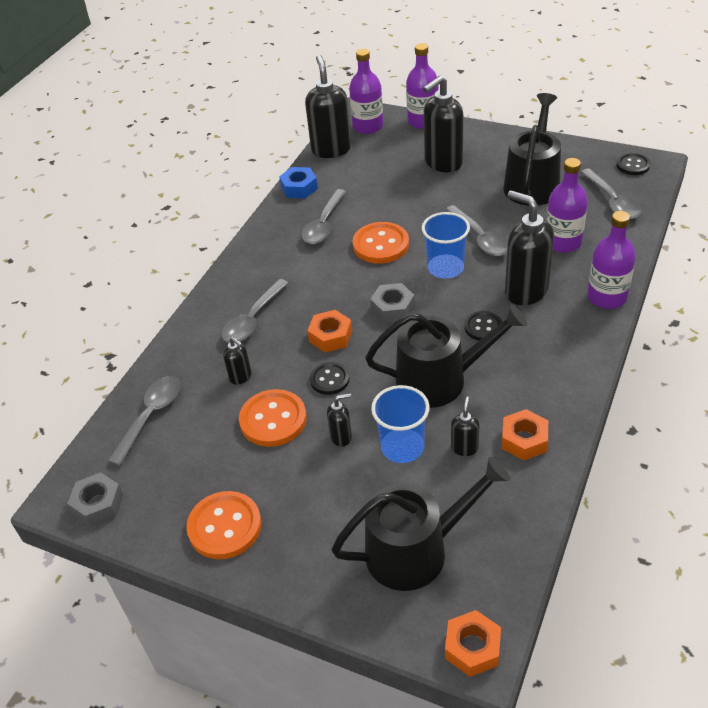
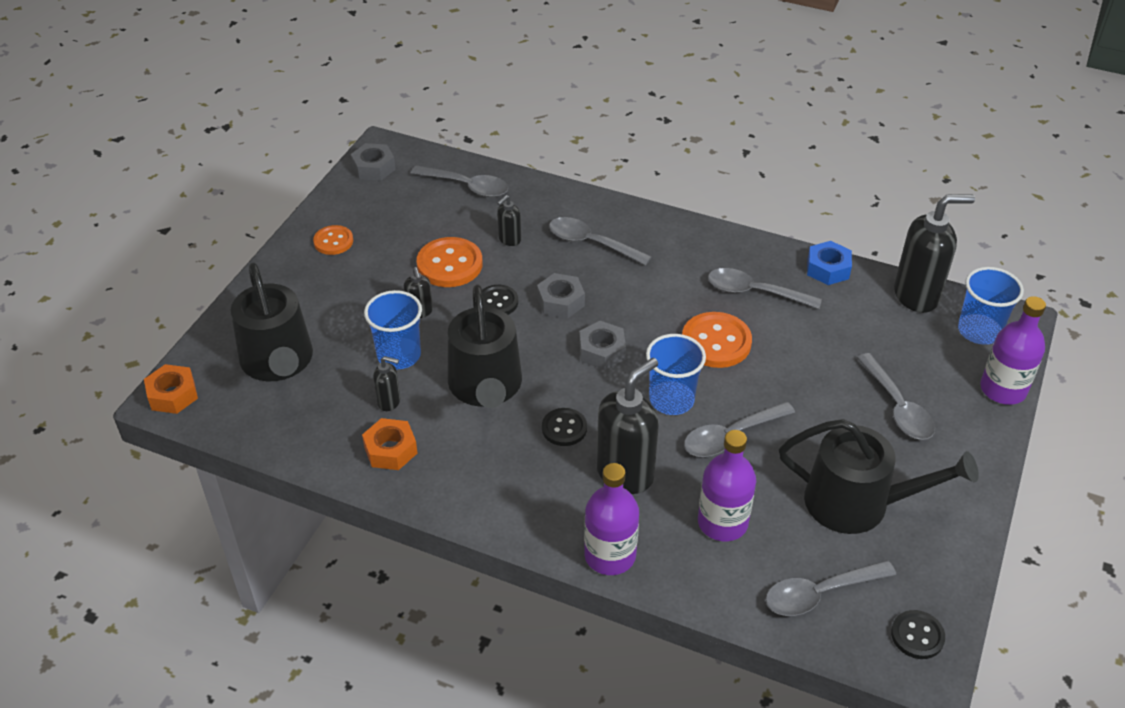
camera: 85 degrees right, 0 degrees up
orange button [186,491,262,559] -> orange button [313,225,353,255], size x0.61
orange nut [307,310,352,353] -> grey nut [537,273,585,318]
purple bottle [349,49,383,134] -> blue cup [958,267,1024,345]
black soap dispenser [423,75,464,172] -> grey spoon [857,353,935,440]

